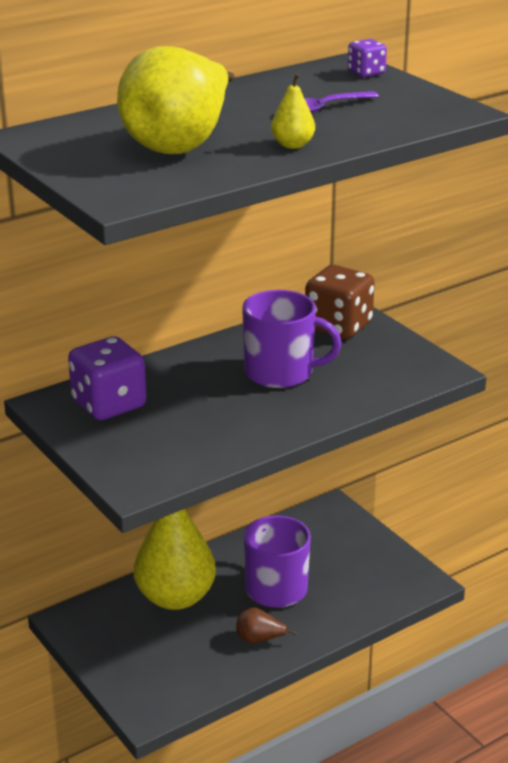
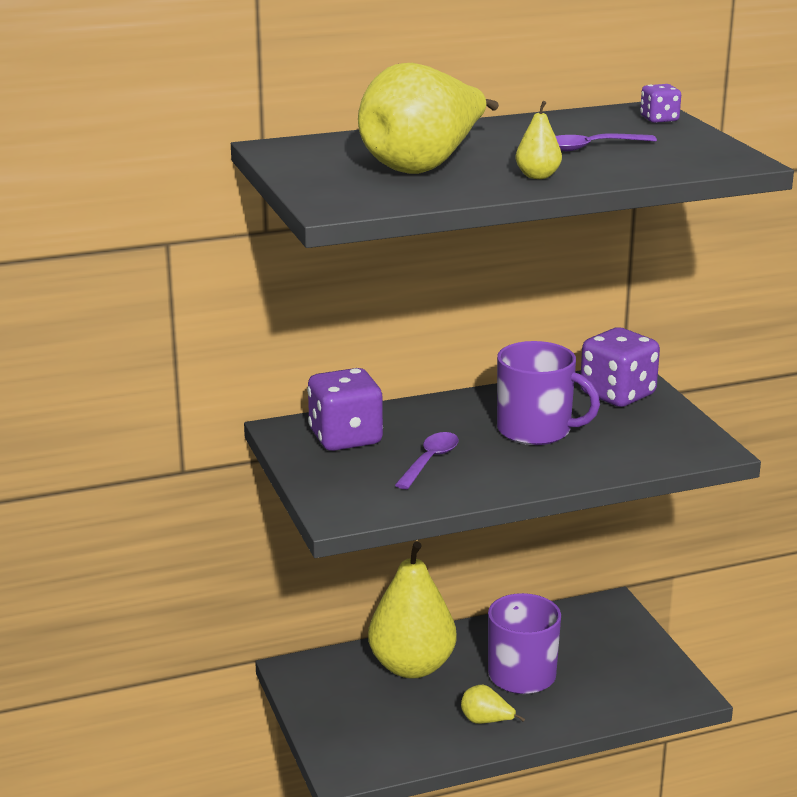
camera: 15 degrees right, 5 degrees down
brown pear [236,607,297,644] -> yellow pear [461,685,525,724]
brown dice [305,265,375,339] -> purple dice [580,327,660,407]
none -> purple spoon [395,432,459,489]

